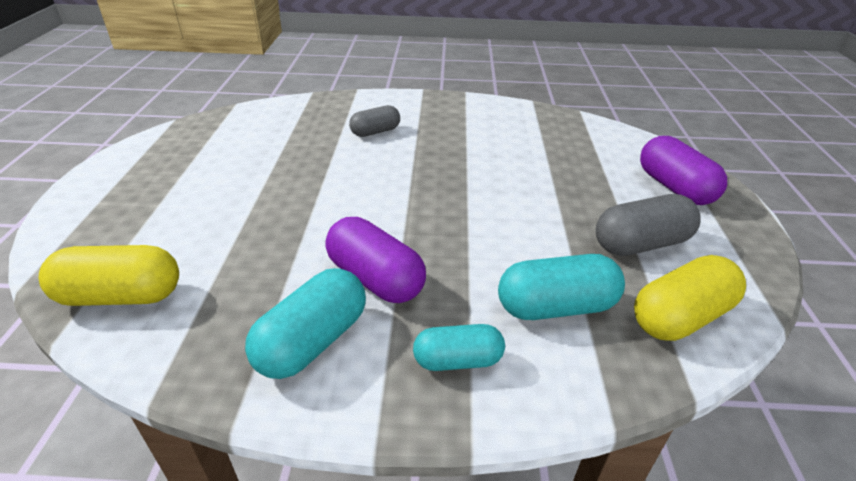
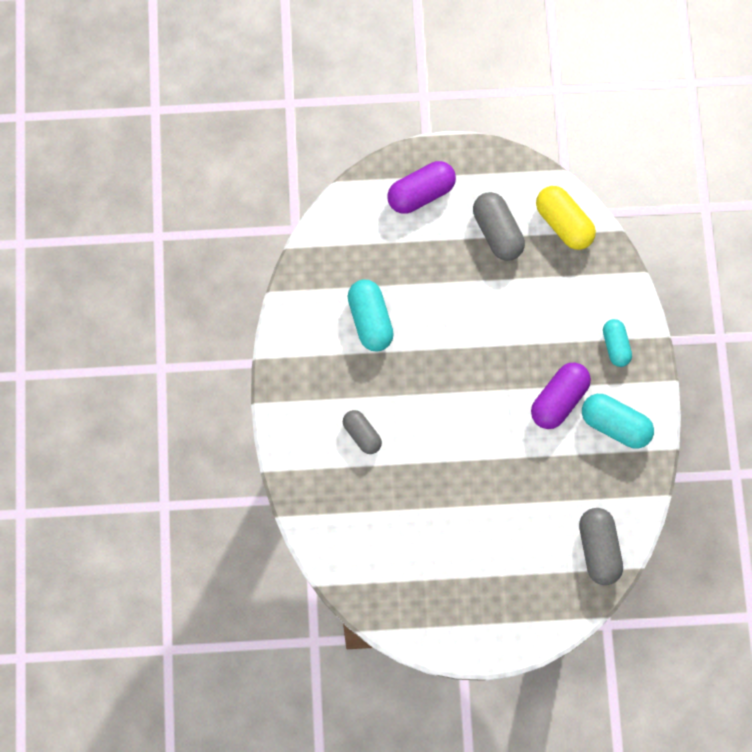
camera: 95 degrees left, 35 degrees up
yellow capsule [39,245,179,306] -> grey capsule [579,508,623,585]
turquoise capsule [498,254,625,320] -> turquoise capsule moved to [348,279,394,352]

